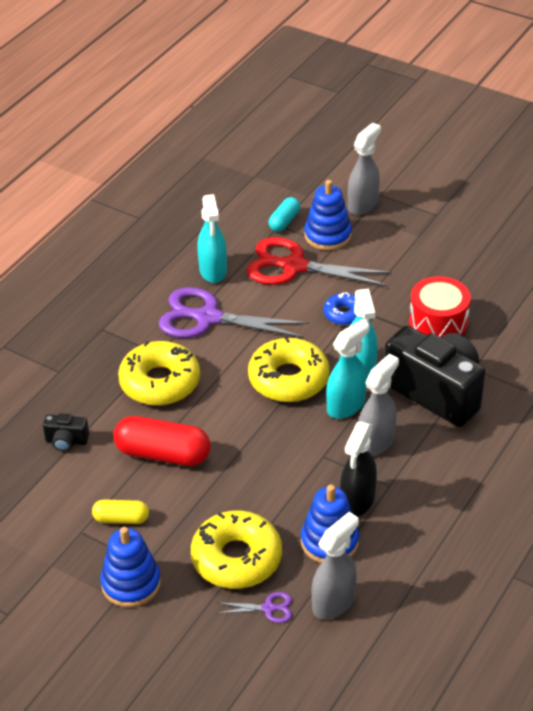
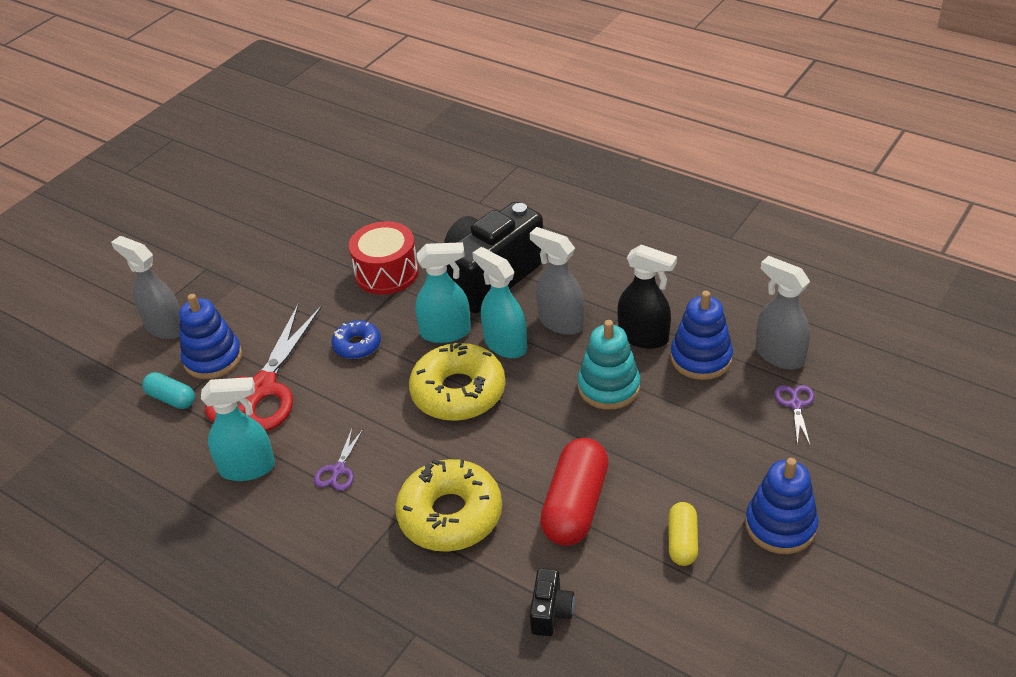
camera: 85 degrees left, 0 degrees up
purple scissors [159,287,309,338] -> purple scissors [314,428,364,491], size x0.43
yellow donut [191,510,282,589] -> none
none -> turquoise stacking toy [578,320,640,410]

